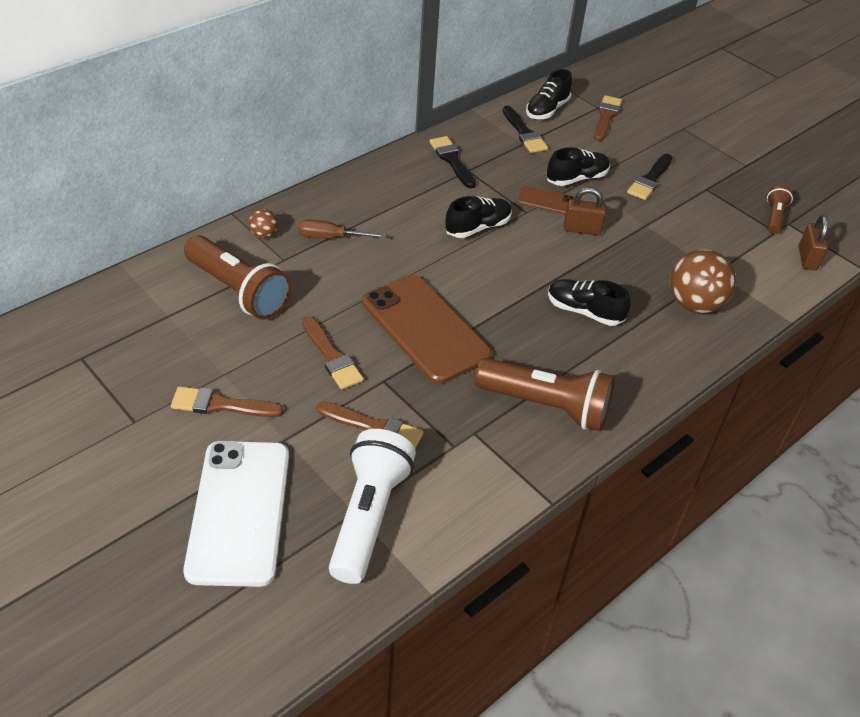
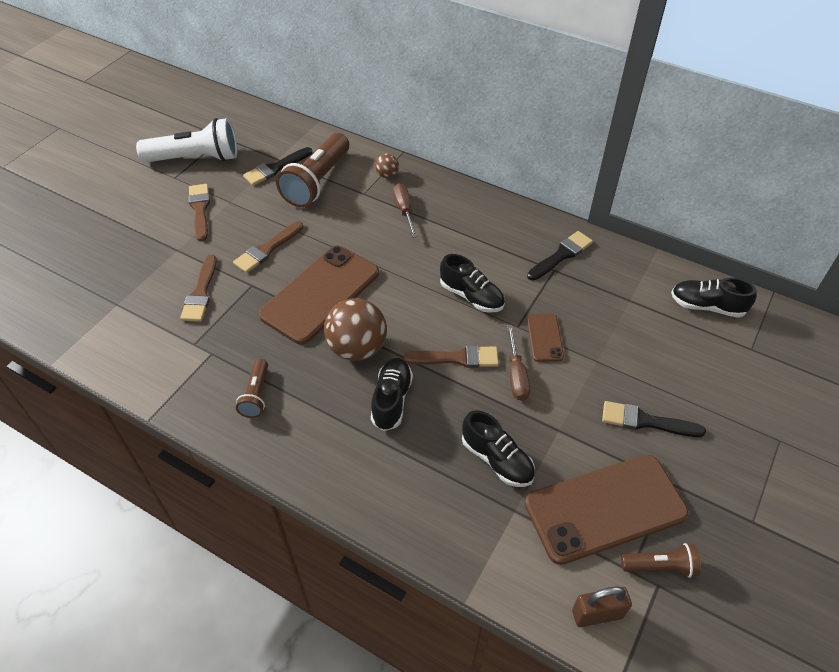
camera: 75 degrees right, 5 degrees up
white phone [183,441,289,587] -> none
white flashlight [329,429,416,584] -> white flashlight moved to [136,118,237,163]
brown flashlight [475,358,615,431] -> brown flashlight [236,359,268,418], size x0.51
black brush [503,106,548,153] -> black brush moved to [243,147,312,186]
black shoe [547,147,610,186] -> black shoe moved to [462,410,535,487]
brown padlock [564,188,606,236] -> brown screwdriver [507,325,530,401]
brown brush [594,95,622,141] -> brown brush moved to [404,345,499,368]
brown ball [670,249,736,314] -> brown ball moved to [324,298,387,361]
none -> brown phone [525,455,689,565]

